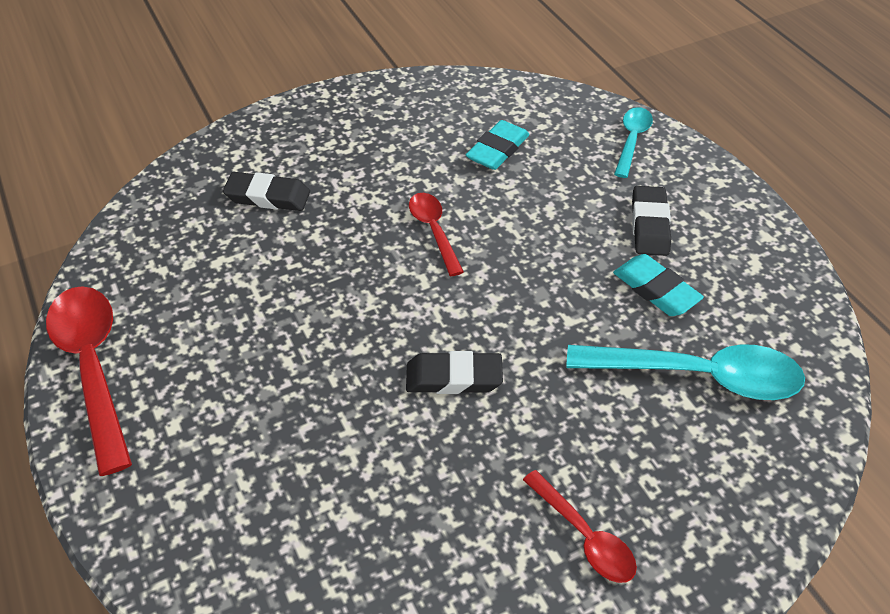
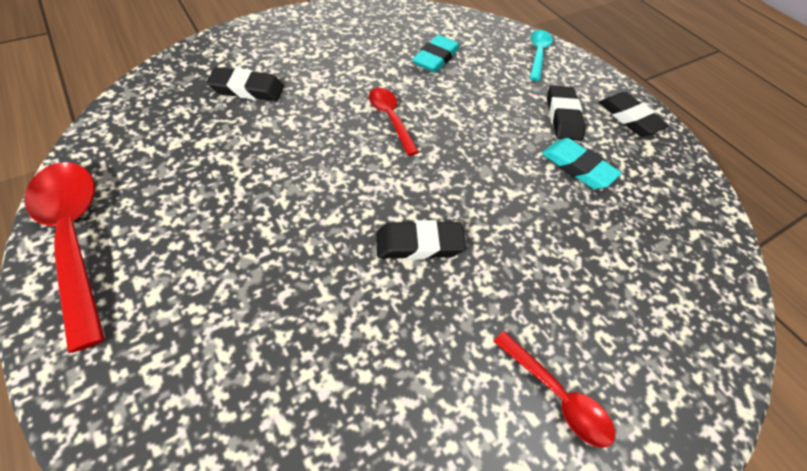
camera: 10 degrees left, 5 degrees up
turquoise spoon [566,344,805,400] -> none
none -> black eraser [599,92,669,136]

